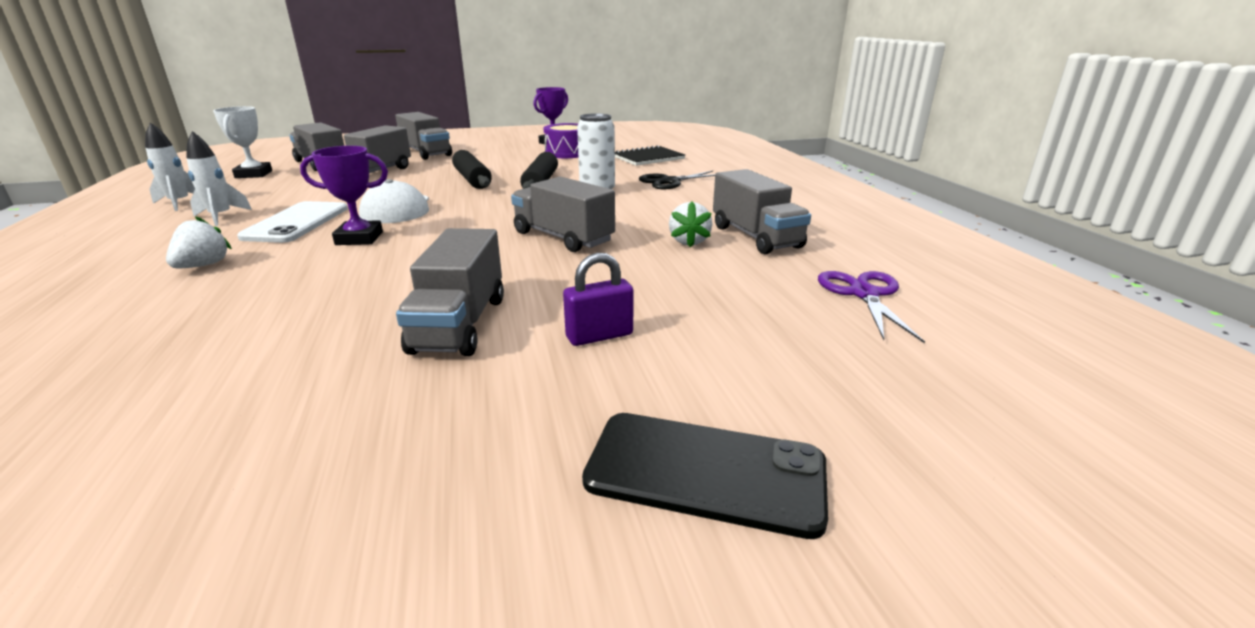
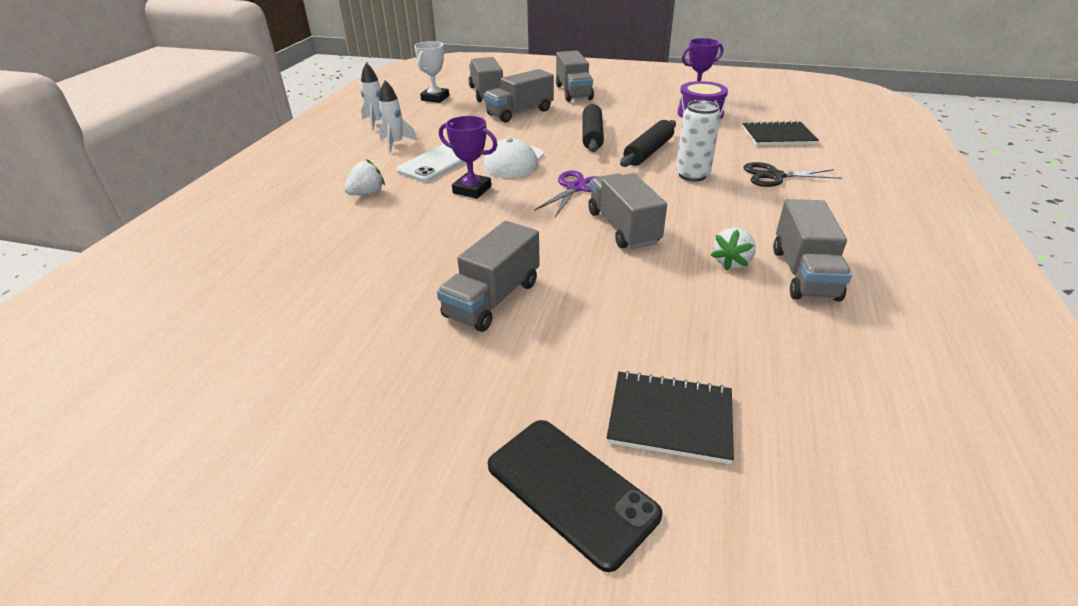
camera: 30 degrees right, 10 degrees up
purple padlock [563,253,634,346] -> none
purple scissors [818,271,925,343] -> purple scissors moved to [534,170,600,217]
none -> black notebook [607,371,734,464]

